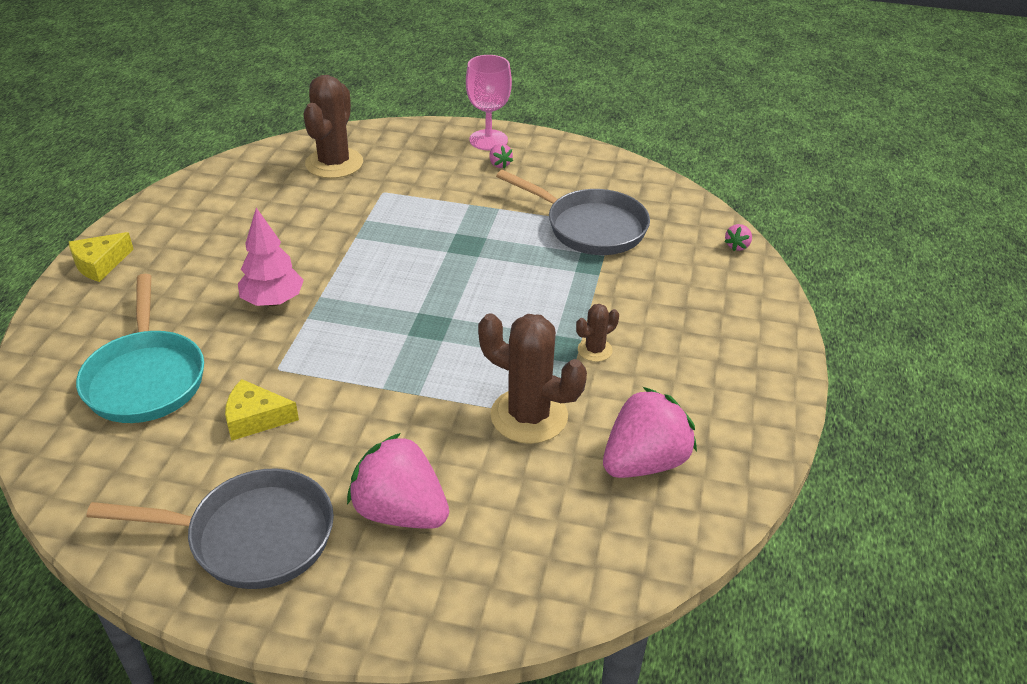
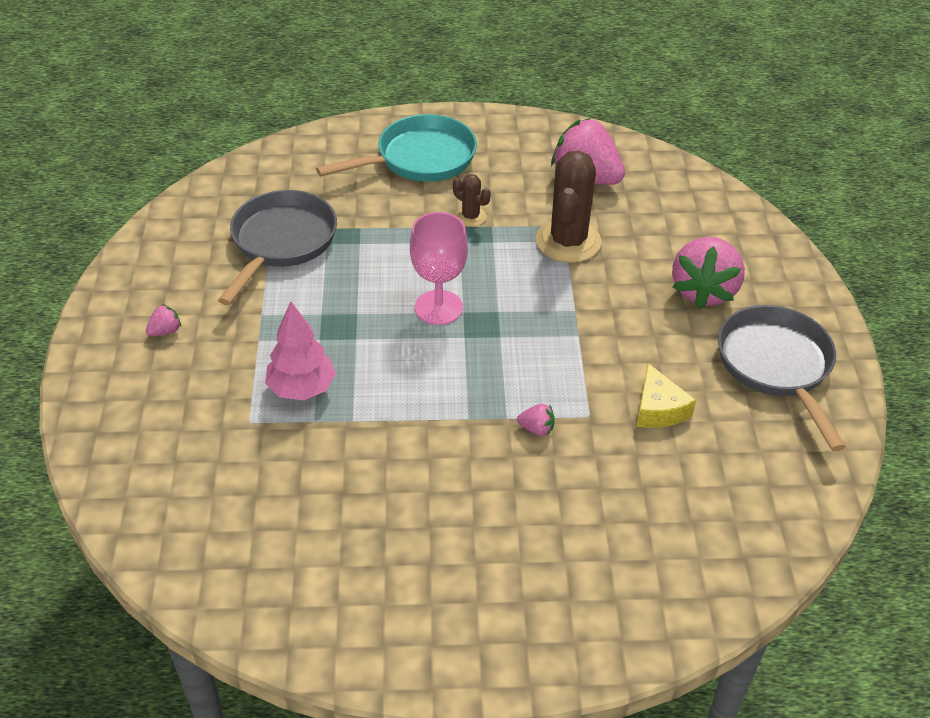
camera: 105 degrees left, 5 degrees up
yellow cheese [69,232,133,282] -> none
turquoise pan [76,274,204,423] -> turquoise pan moved to [316,114,477,182]
pink tree [238,208,304,306] -> pink tree moved to [265,301,336,400]
brown cactus [304,75,363,179] -> none
pink goblet [466,55,512,150] -> pink goblet moved to [410,212,468,325]
pink strawberry [724,224,752,251] -> pink strawberry moved to [517,404,555,436]

